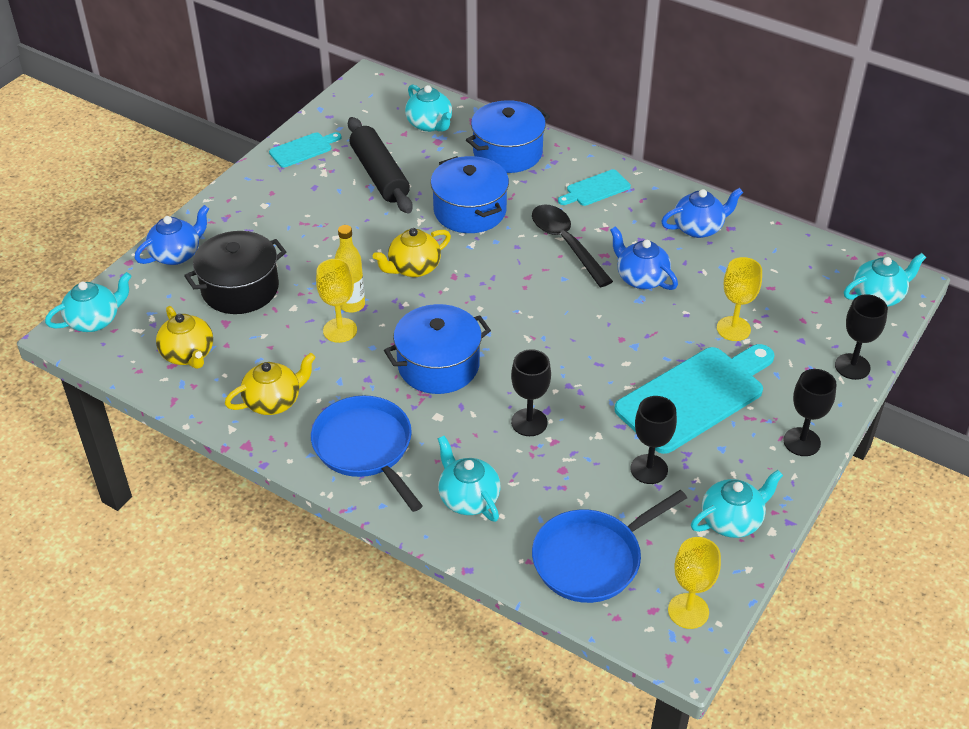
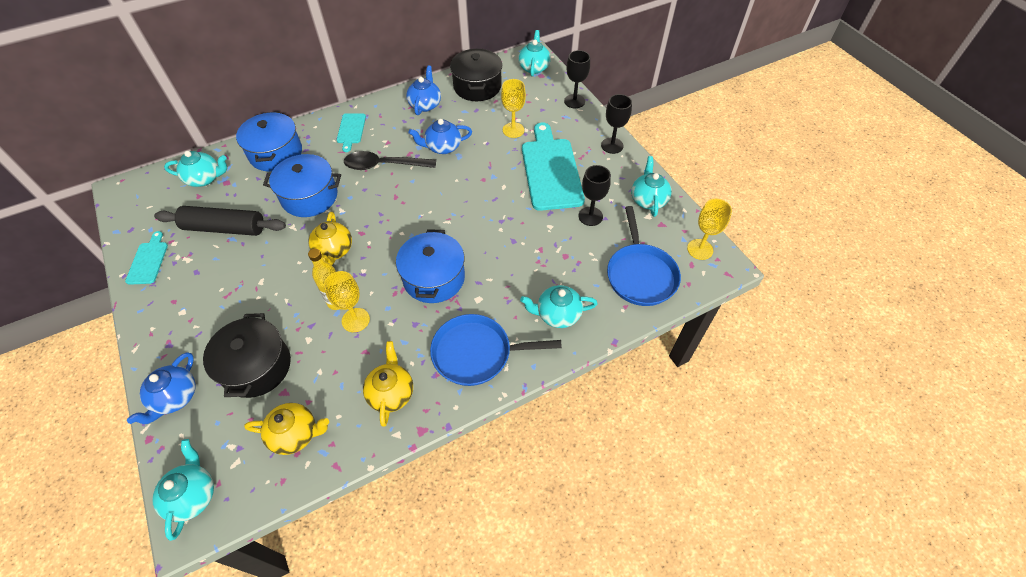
camera: 60 degrees left, 10 degrees up
blue teapot [135,205,209,265] -> blue teapot turned 150 degrees counterclockwise [127,352,196,424]
black goblet [511,349,551,436] -> none
none -> black pot [450,49,502,101]

